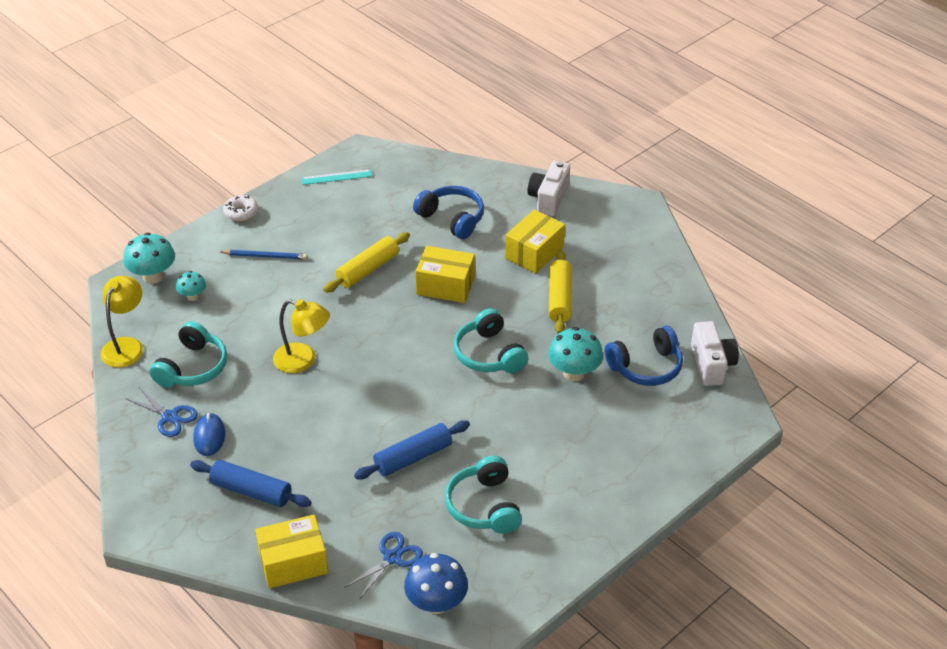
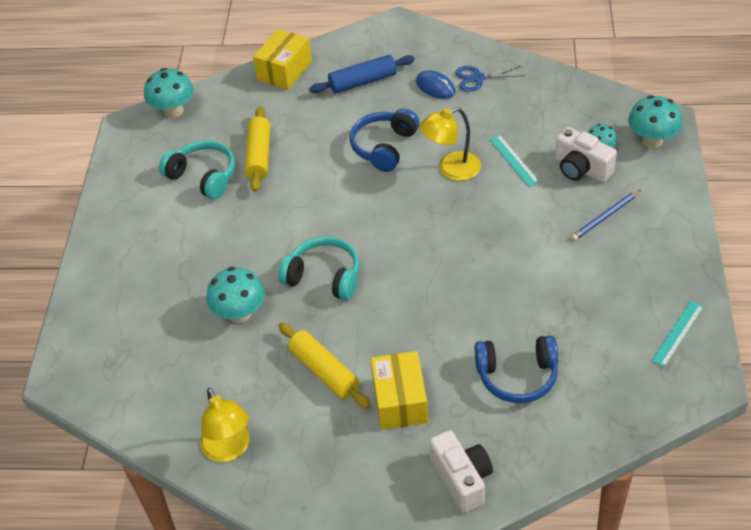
camera: 140 degrees right, 5 degrees up
yellow lamp [100,276,143,368] -> yellow lamp moved to [200,388,250,462]
turquoise headphones [149,321,227,388] -> none
white donut [223,195,258,222] -> none
yellow rolling pin [323,232,410,293] -> yellow rolling pin moved to [245,106,270,192]
blue scissors [344,532,423,600] -> none
blue rolling pin [354,420,470,480] -> none
blue mushroom [404,553,468,614] -> turquoise mushroom [144,68,194,118]
yellow box [416,246,475,303] -> none
blue headphones [604,326,683,386] -> blue headphones moved to [350,109,420,172]
white camera [691,321,739,386] -> white camera moved to [555,127,617,183]
none -> turquoise ruler [489,135,540,187]

